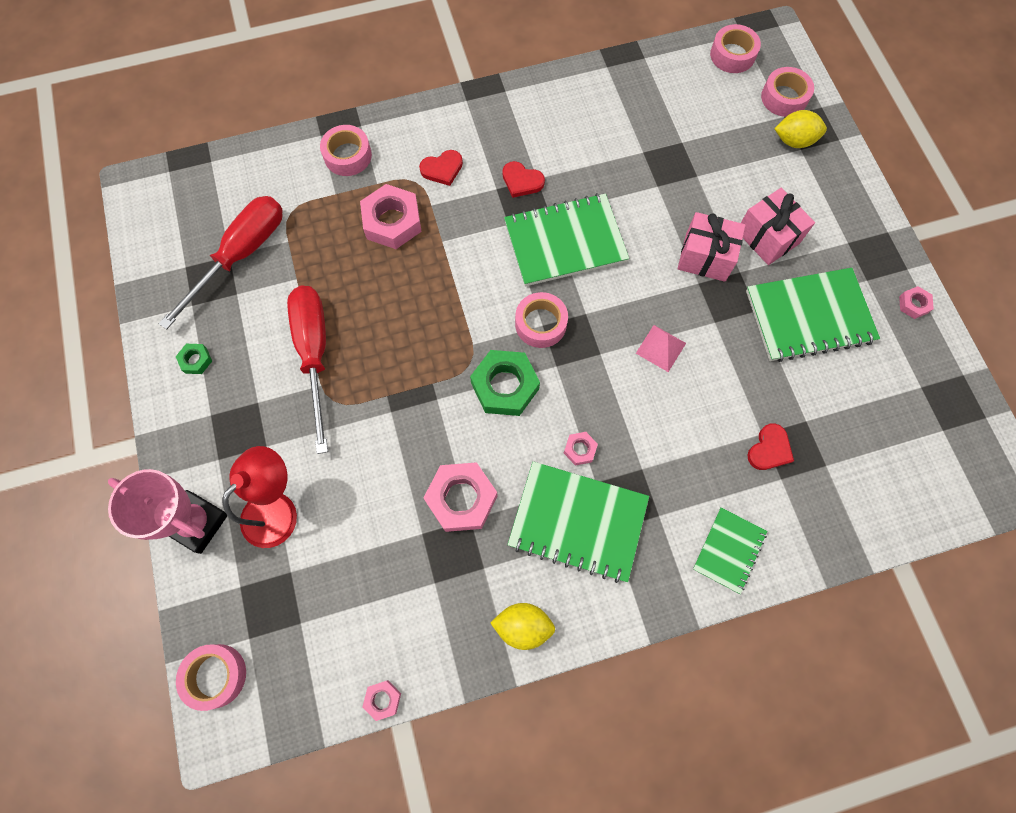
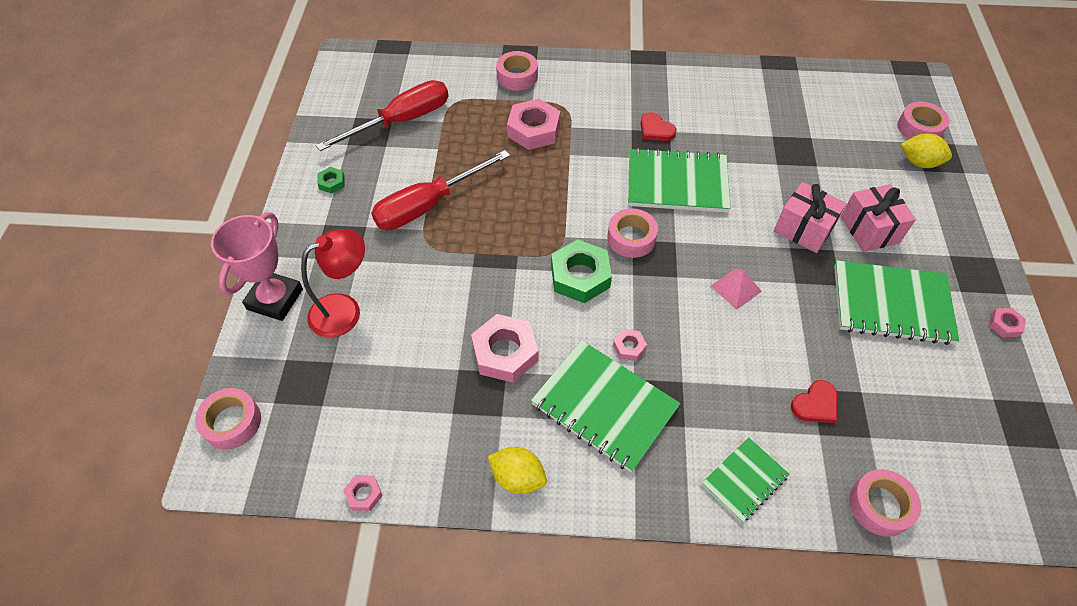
camera: 20 degrees right, 15 degrees down
pink trophy [108,469,227,554] -> pink trophy turned 60 degrees clockwise [211,212,303,321]
red screwdriver [287,286,328,454] -> red screwdriver turned 135 degrees counterclockwise [371,150,510,230]
red heart [419,150,463,186] -> none
pink tape [710,24,761,73] -> pink tape moved to [849,469,921,537]

